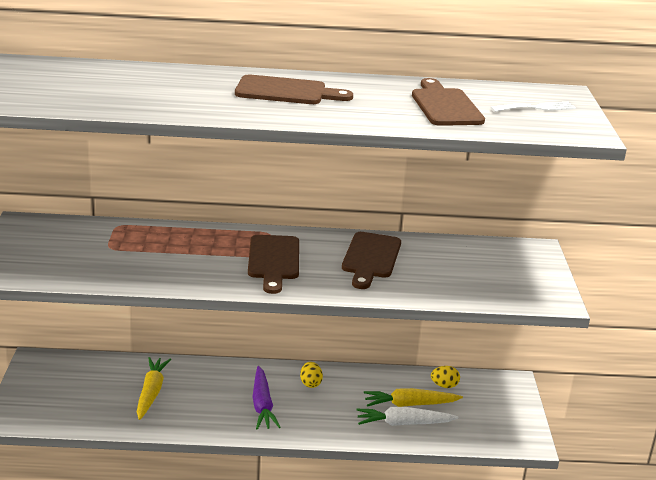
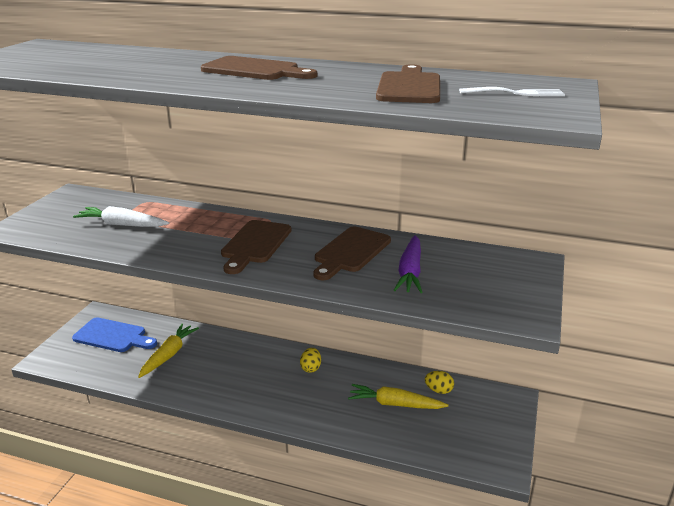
camera: 20 degrees right, 0 degrees up
purple carrot [252,366,281,430] -> purple carrot moved to [394,235,423,293]
white carrot [356,407,459,426] -> white carrot moved to [73,206,169,227]
none -> blue cutting board [72,317,157,352]

